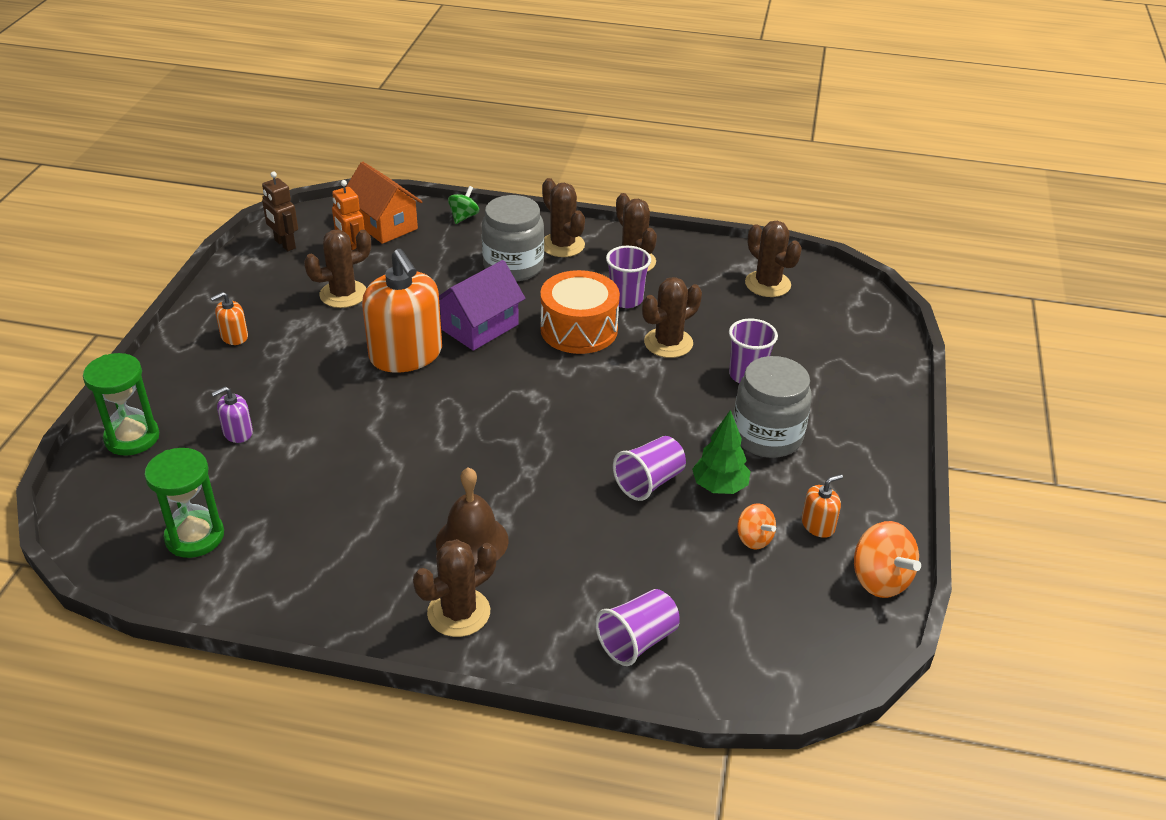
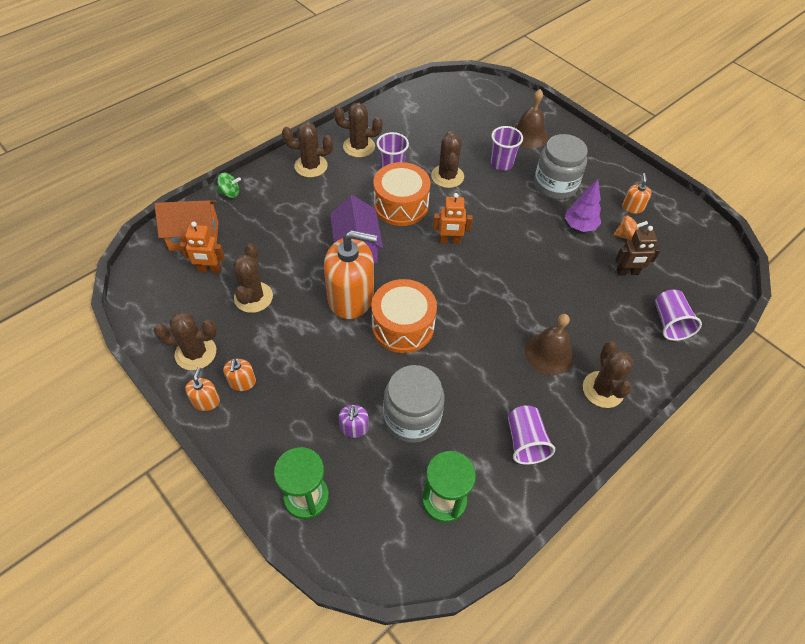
camera: 55 degrees left, 15 degrees up
brown robot [262,171,298,251] -> brown robot moved to [615,226,661,276]
green spinning top [448,186,479,224] -> green spinning top turned 120 degrees clockwise [216,173,241,198]
grey jar [482,195,544,281] -> grey jar moved to [383,365,445,443]
purple cup [613,436,686,501] -> purple cup moved to [508,405,555,465]
green tree [692,410,751,494] -> purple tree [565,179,601,232]
brown cactus [745,221,802,297] -> brown cactus moved to [153,311,217,370]
orange spinning top [854,521,921,598] -> none
none -> orange soap dispenser [185,367,220,411]
none -> orange drum [371,279,437,353]
none -> orange robot [433,193,473,244]
none -> brown bell [514,89,548,148]

